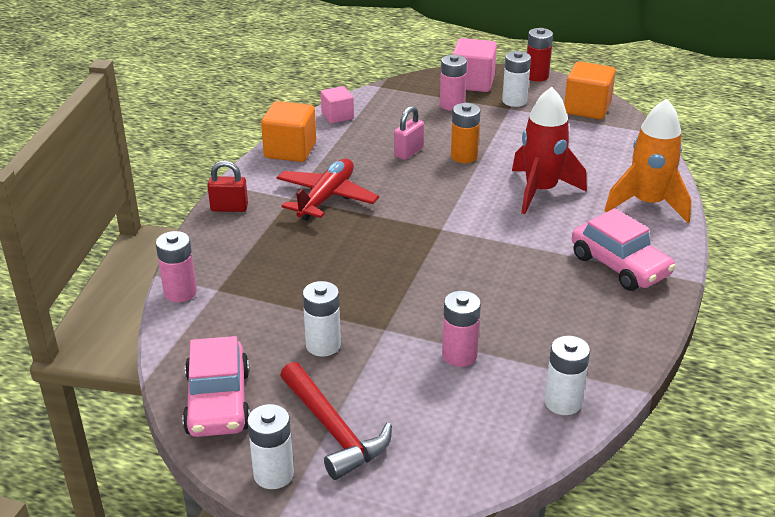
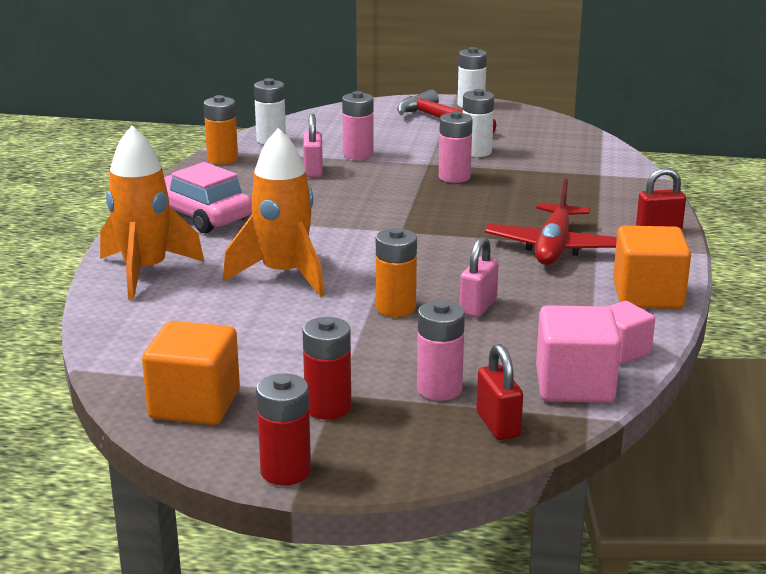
camera: 170 degrees right, 10 degrees down
pink battery [156,231,197,302] -> pink battery moved to [439,111,473,183]
pink car [182,336,250,437] -> none
pink cube [452,38,497,92] -> pink cube moved to [536,305,621,403]
white battery [502,51,531,107] -> red battery [303,317,351,420]
red rocket [512,87,587,214] -> orange rocket [223,128,325,297]
none -> orange battery [204,95,238,165]
none -> pink padlock [303,114,323,178]
none -> red padlock [477,344,523,440]

